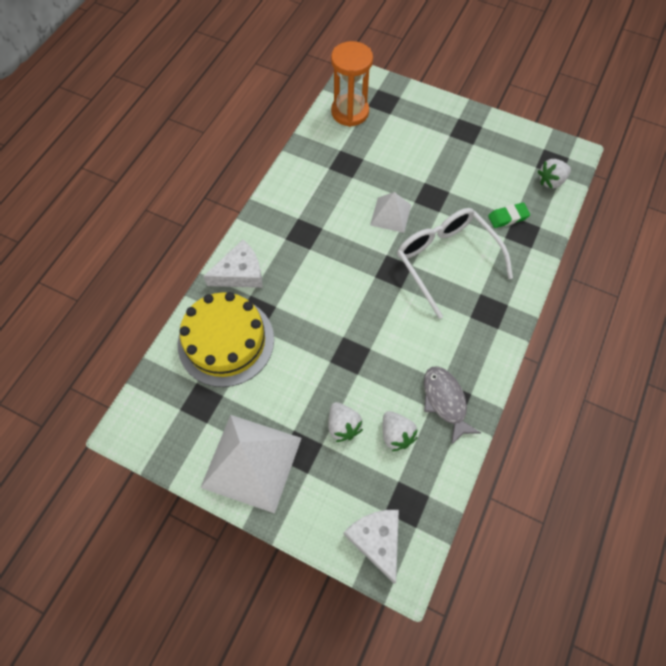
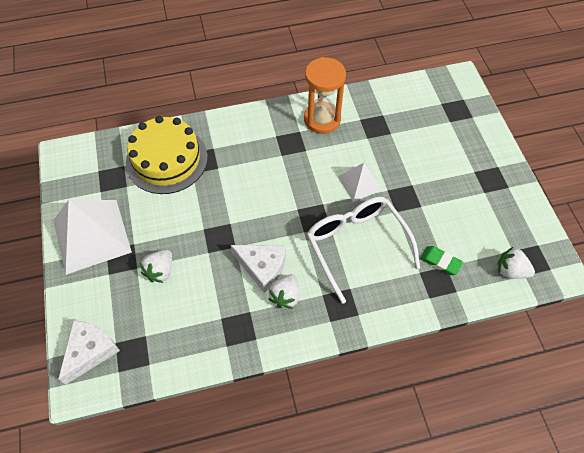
camera: 50 degrees right, 5 degrees down
white cheese [203,240,262,288] -> white cheese moved to [231,245,286,293]
orange hourglass [331,41,373,127] -> orange hourglass moved to [304,57,346,134]
white strawberry [383,411,418,451] -> white strawberry moved to [268,274,300,309]
white glasses [397,208,513,319] -> white glasses turned 45 degrees counterclockwise [307,197,420,304]
grey fish [424,366,481,445] -> none

